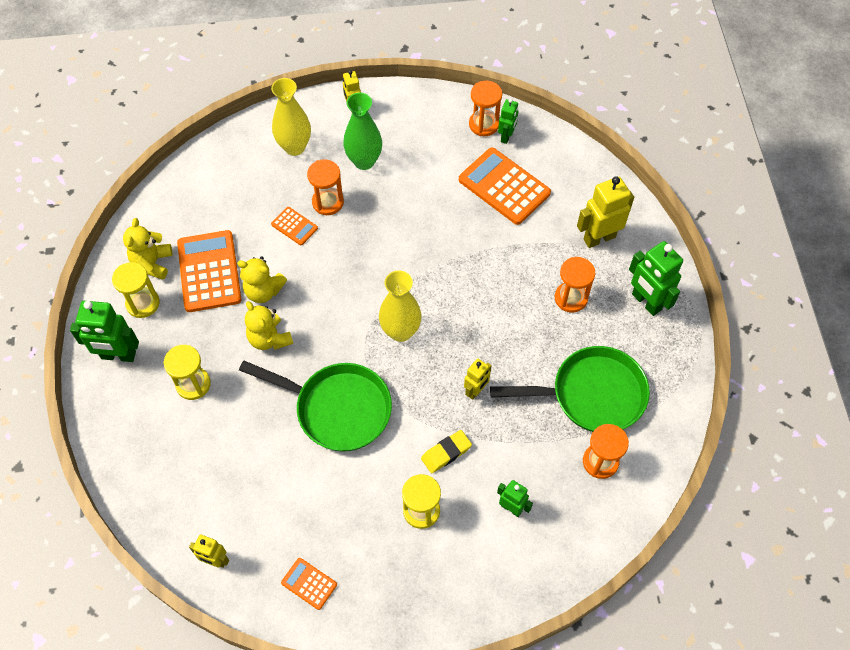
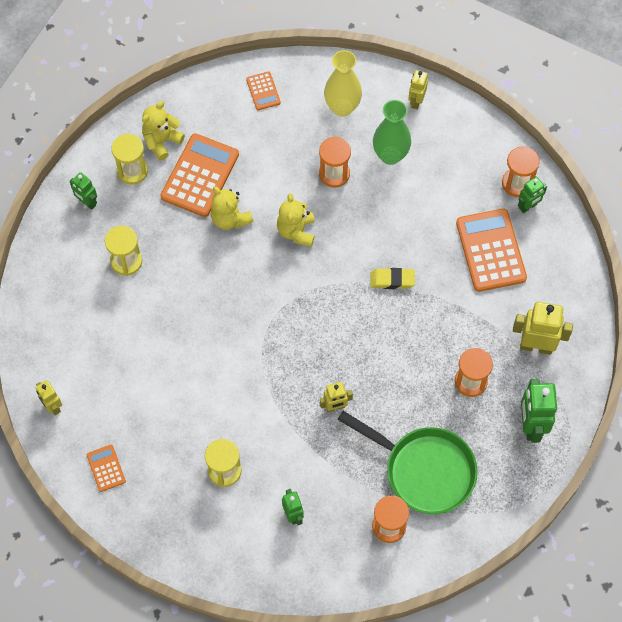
camera: 35 degrees right, 5 degrees up
green robot [70,301,139,362] -> green robot [70,172,97,210], size x0.59
green pan [239,361,392,452] -> none
yellow teddy bear [245,301,293,350] -> yellow teddy bear moved to [277,193,315,247]
orange calculator [271,207,318,245] -> orange calculator moved to [246,71,281,110]
yellow vase [379,270,421,342] -> none
yellow eraser [421,430,472,473] -> yellow eraser moved to [370,268,415,289]

